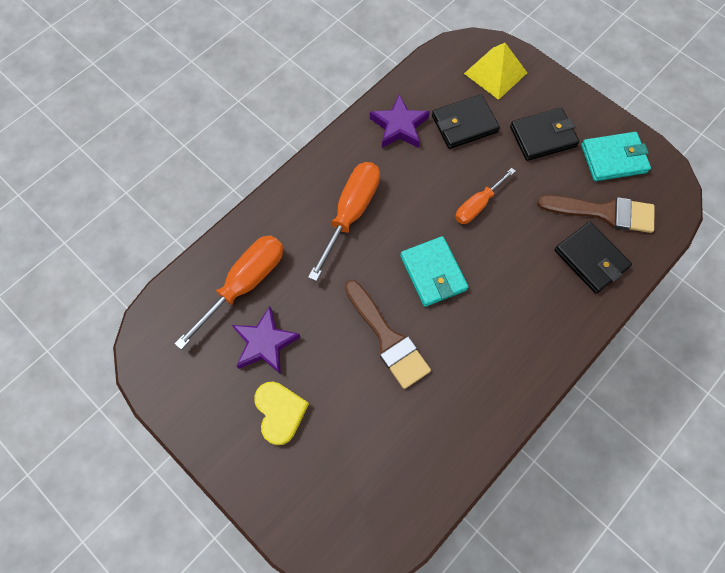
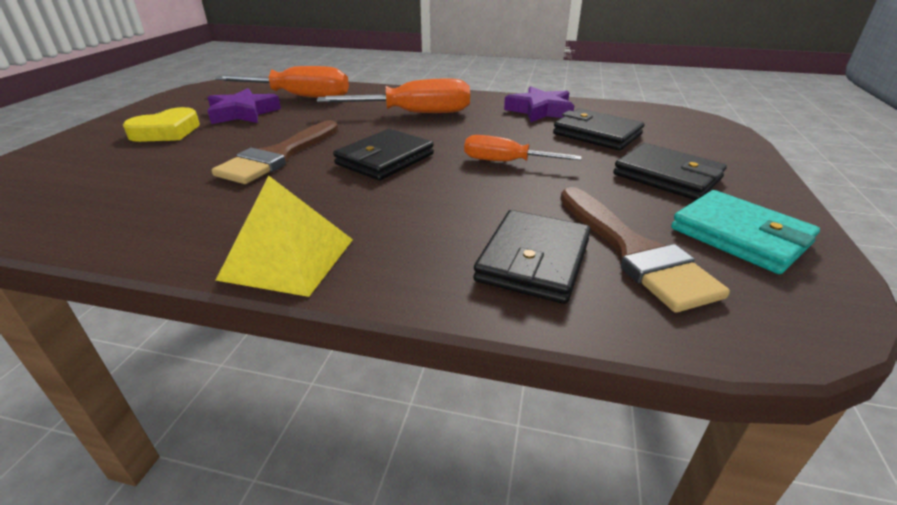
camera: 60 degrees right, 35 degrees down
turquoise wallet [400,236,468,307] -> black wallet [333,129,434,181]
yellow pyramid [464,43,527,100] -> yellow pyramid moved to [216,176,353,297]

